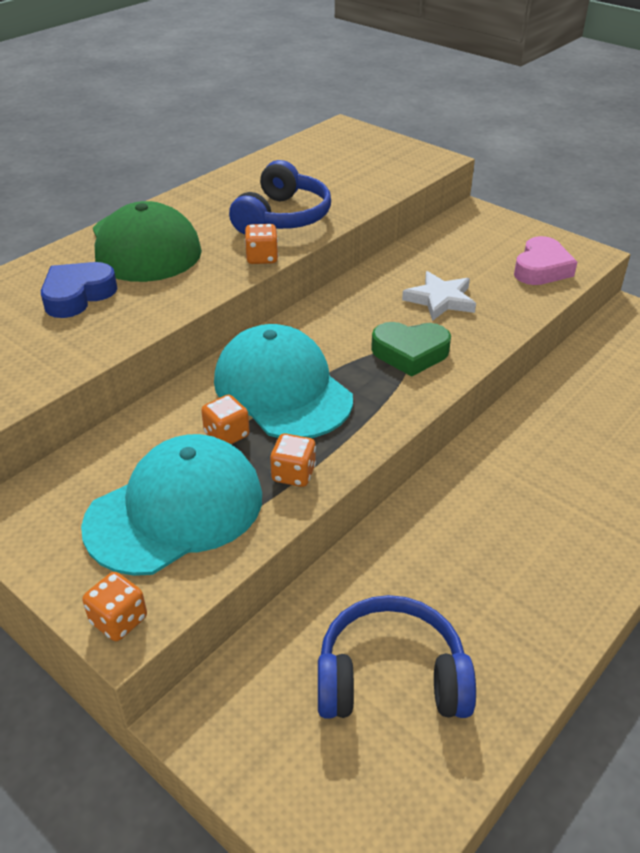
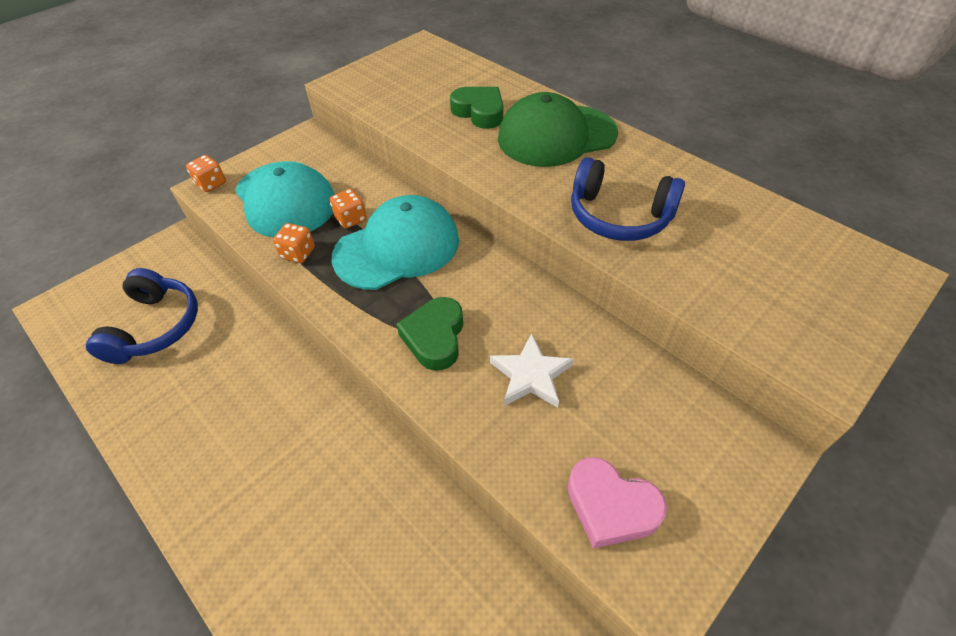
camera: 95 degrees right, 10 degrees up
blue heart [41,262,118,318] -> green heart [450,87,503,129]
orange dice [245,224,278,264] -> none

